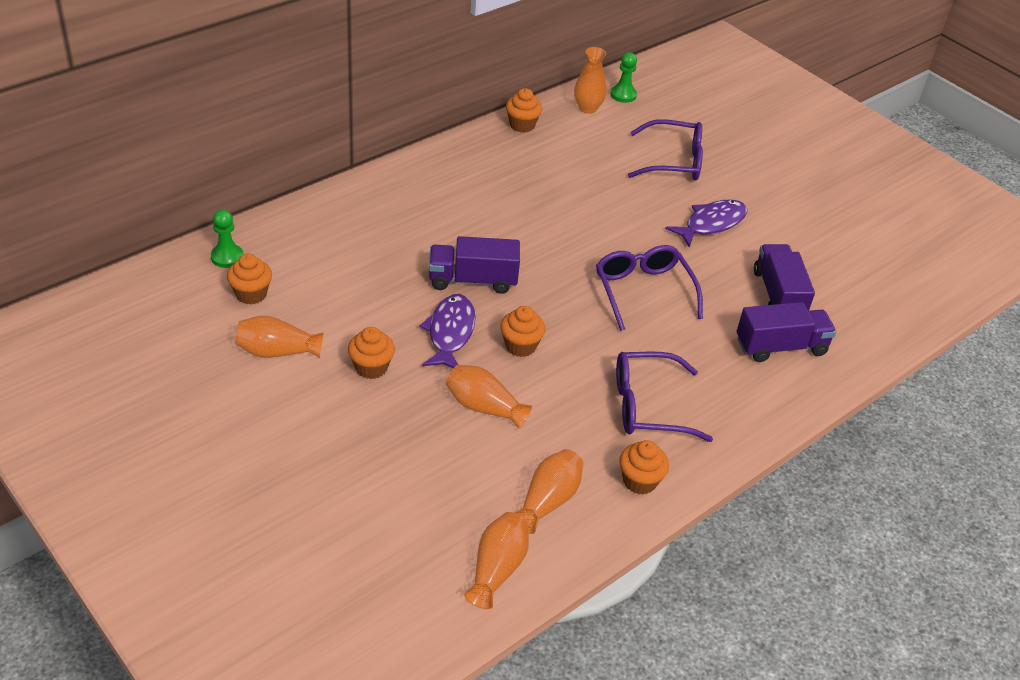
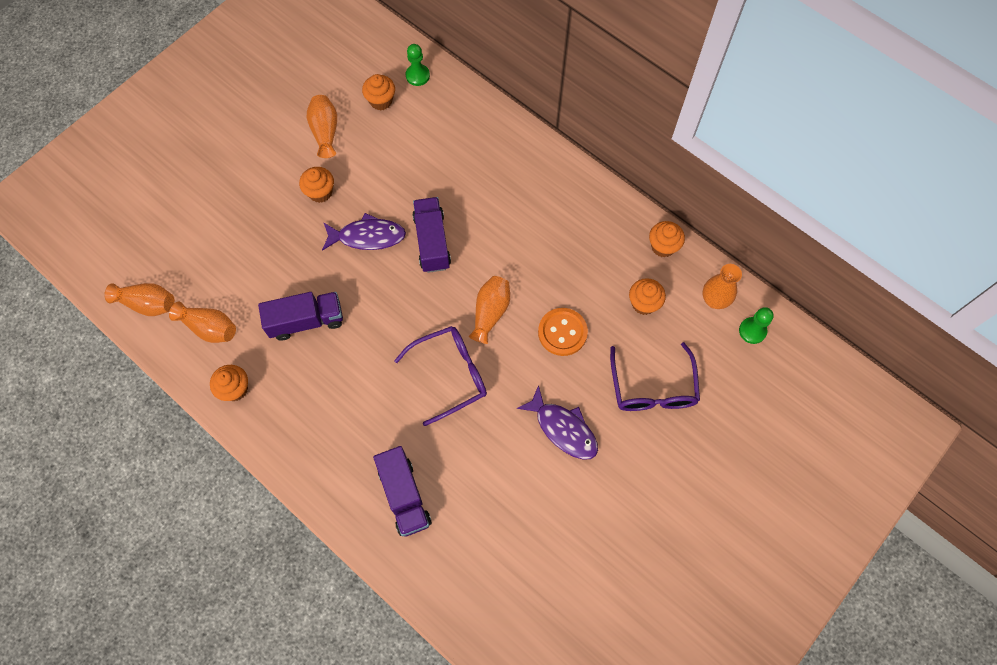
camera: 85 degrees right, 25 degrees up
orange vase [446,365,532,429] -> orange vase moved to [469,276,510,344]
orange cupcake [500,306,545,357] -> orange cupcake moved to [629,278,666,315]
purple glasses [616,352,713,442] -> none
purple truck [754,244,815,311] -> purple truck moved to [258,292,343,341]
none -> orange button [538,308,588,356]

